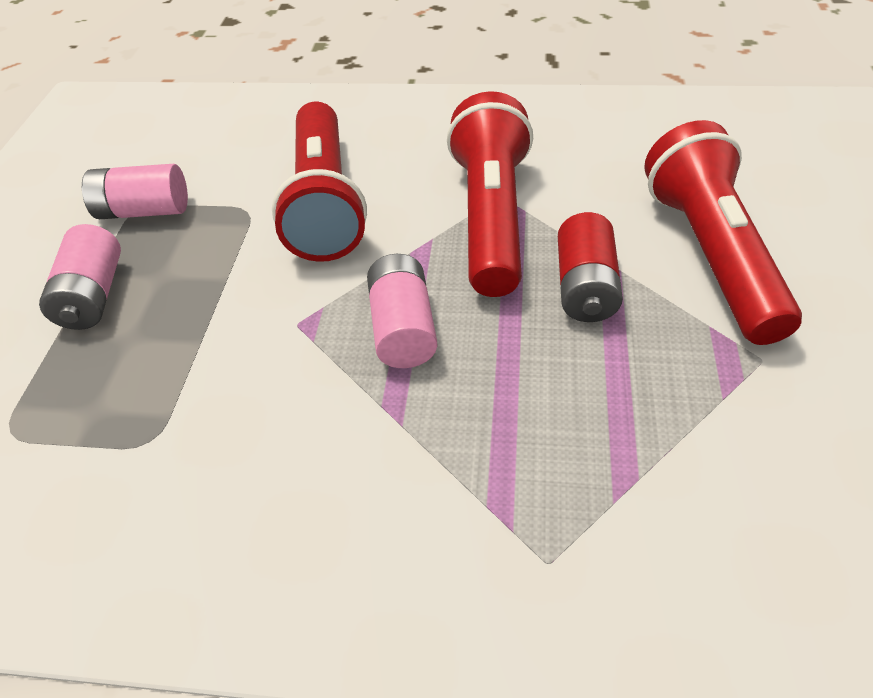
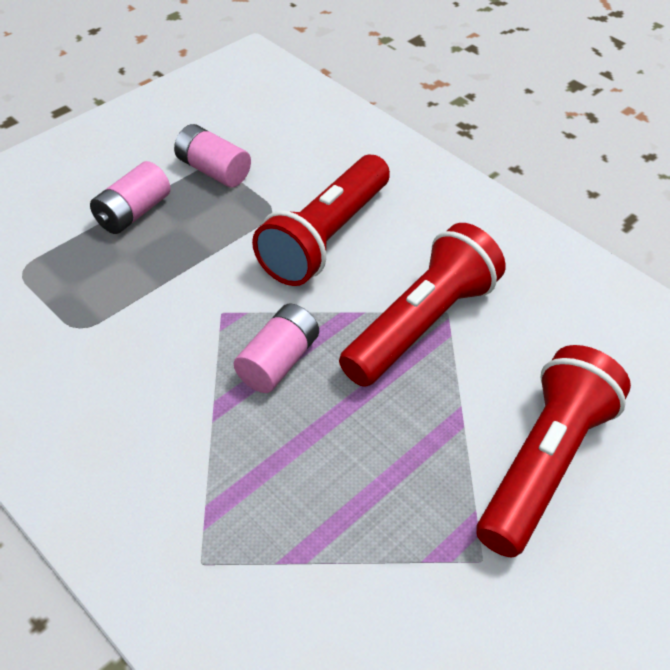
camera: 35 degrees right, 0 degrees up
red battery [558,212,623,322] -> none

